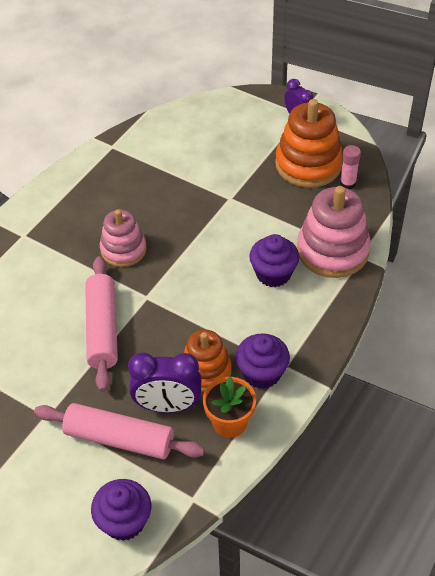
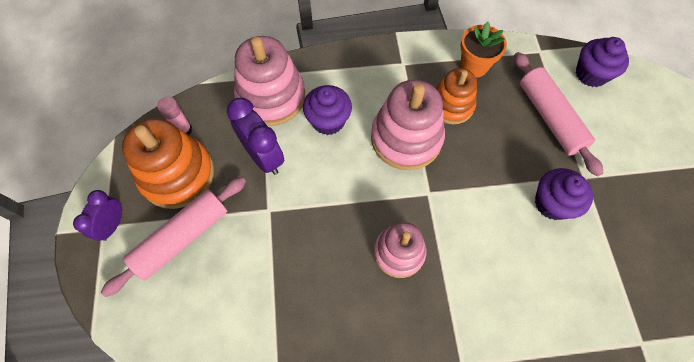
camera: 130 degrees left, 15 degrees up
pink rolling pin [85,256,118,392] -> pink rolling pin moved to [101,177,246,297]
purple clock [128,352,202,413] -> purple clock moved to [227,98,284,175]
purple cupcake [236,333,290,389] -> purple cupcake moved to [535,168,593,220]
none -> pink stacking toy [371,80,445,170]

